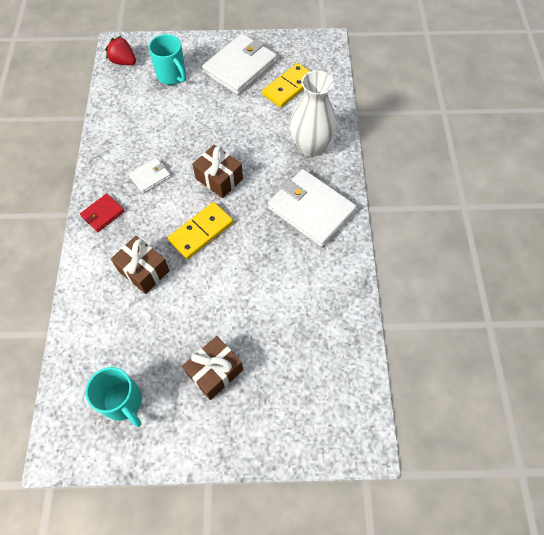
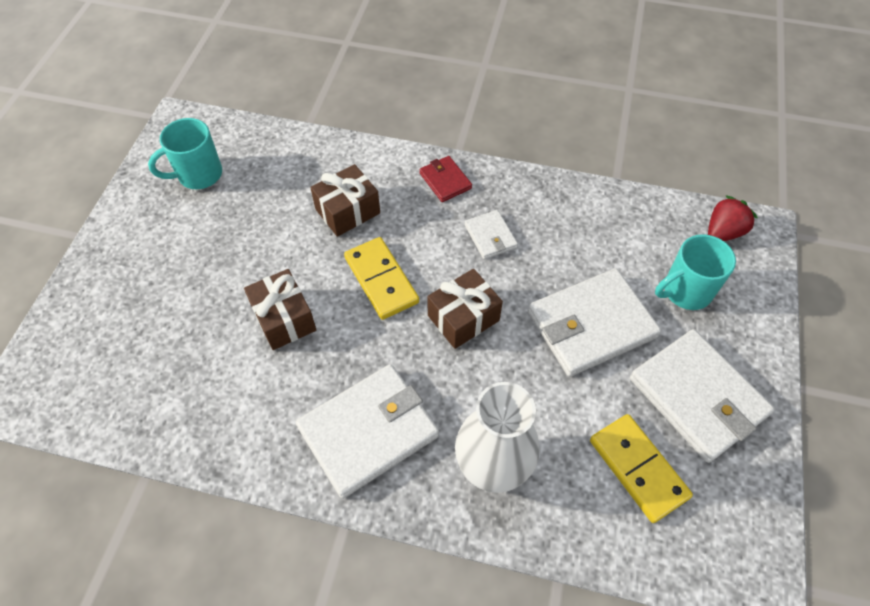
camera: 105 degrees right, 5 degrees down
brown gift [182,336,243,400] -> brown gift moved to [244,269,316,350]
none -> white wallet [528,268,661,377]

